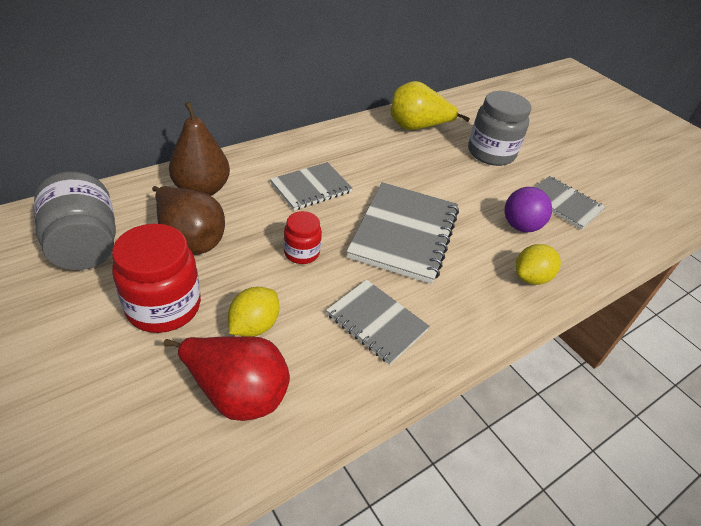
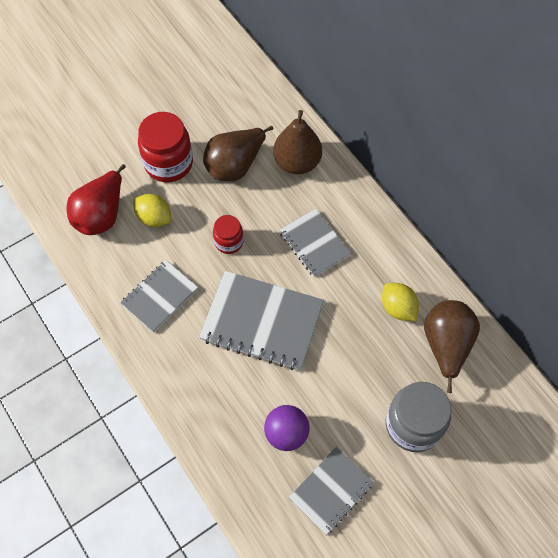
camera: 95 degrees right, 20 degrees up
grey jar [34,172,116,270] -> none
yellow pear [390,81,470,130] -> brown pear [424,300,480,393]
yellow lemon [515,244,561,285] -> yellow lemon moved to [382,283,419,321]

